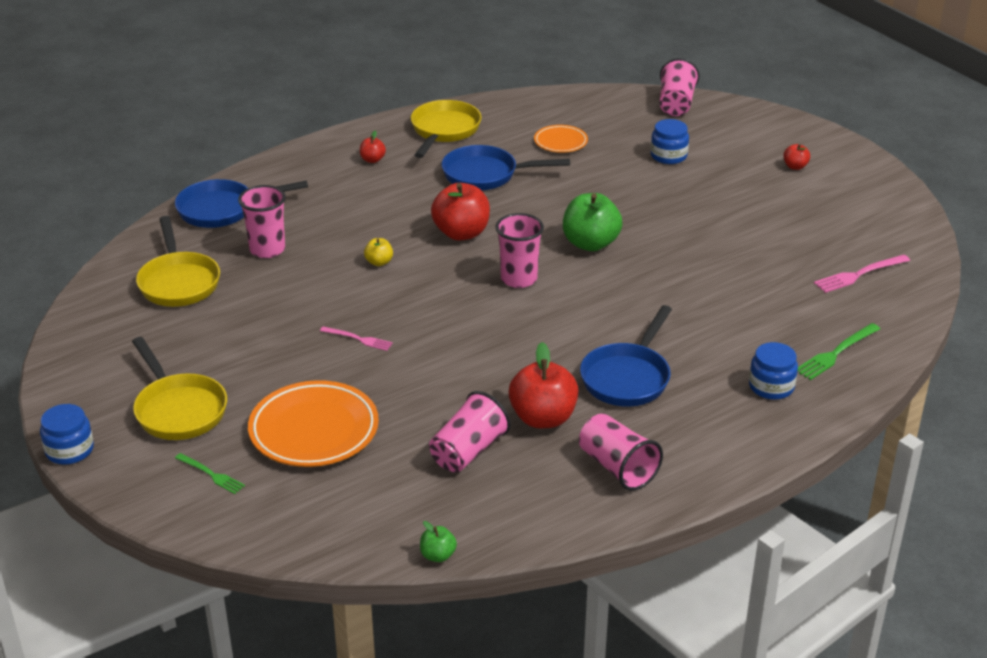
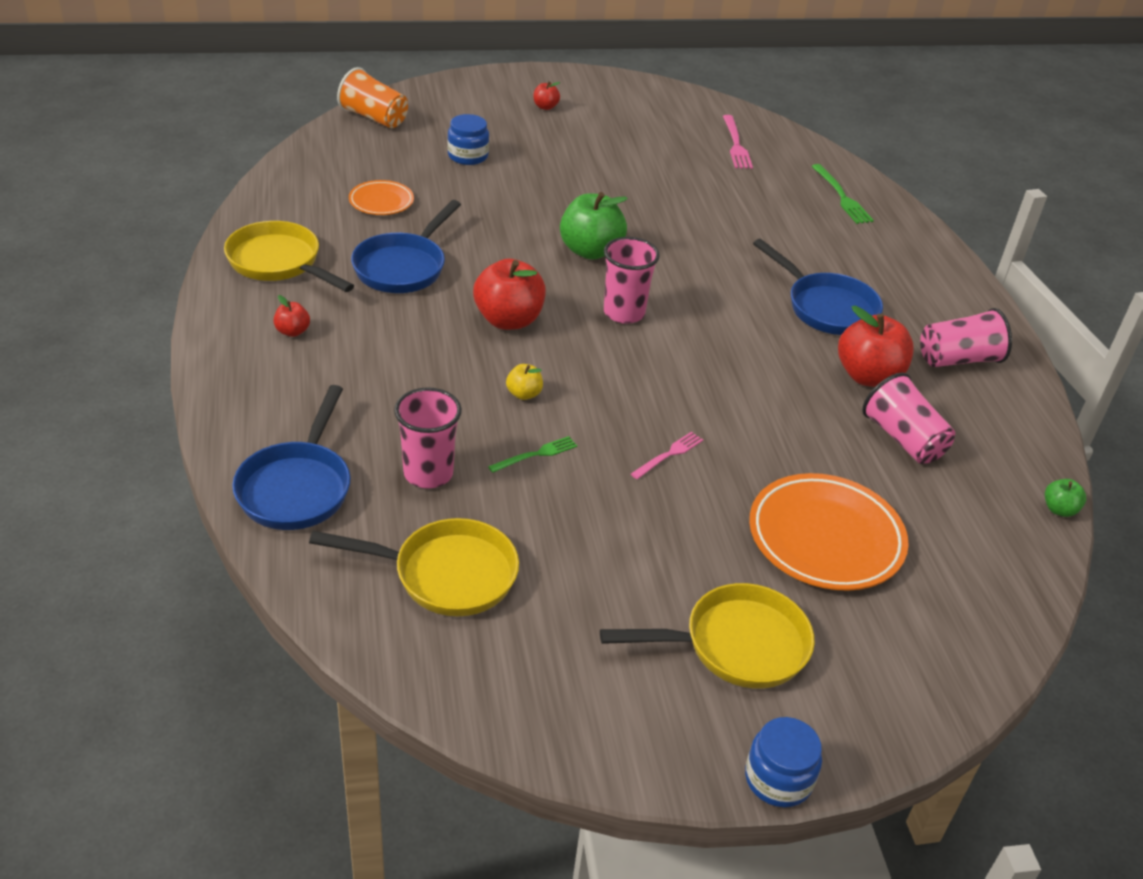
camera: 70 degrees left, 5 degrees up
green fork [175,453,245,494] -> green fork moved to [488,436,577,473]
pink cup [660,58,699,116] -> orange cup [337,67,408,128]
blue jar [749,342,798,400] -> none

